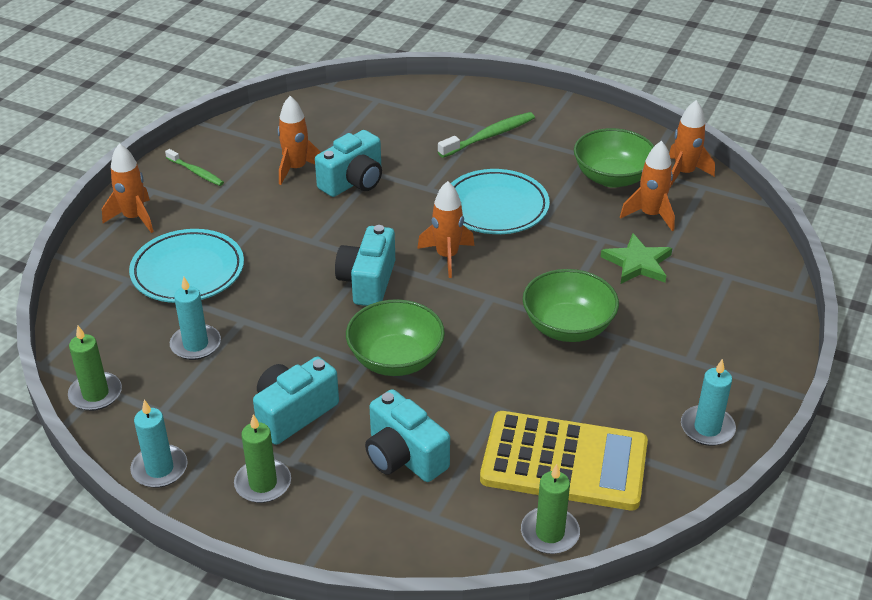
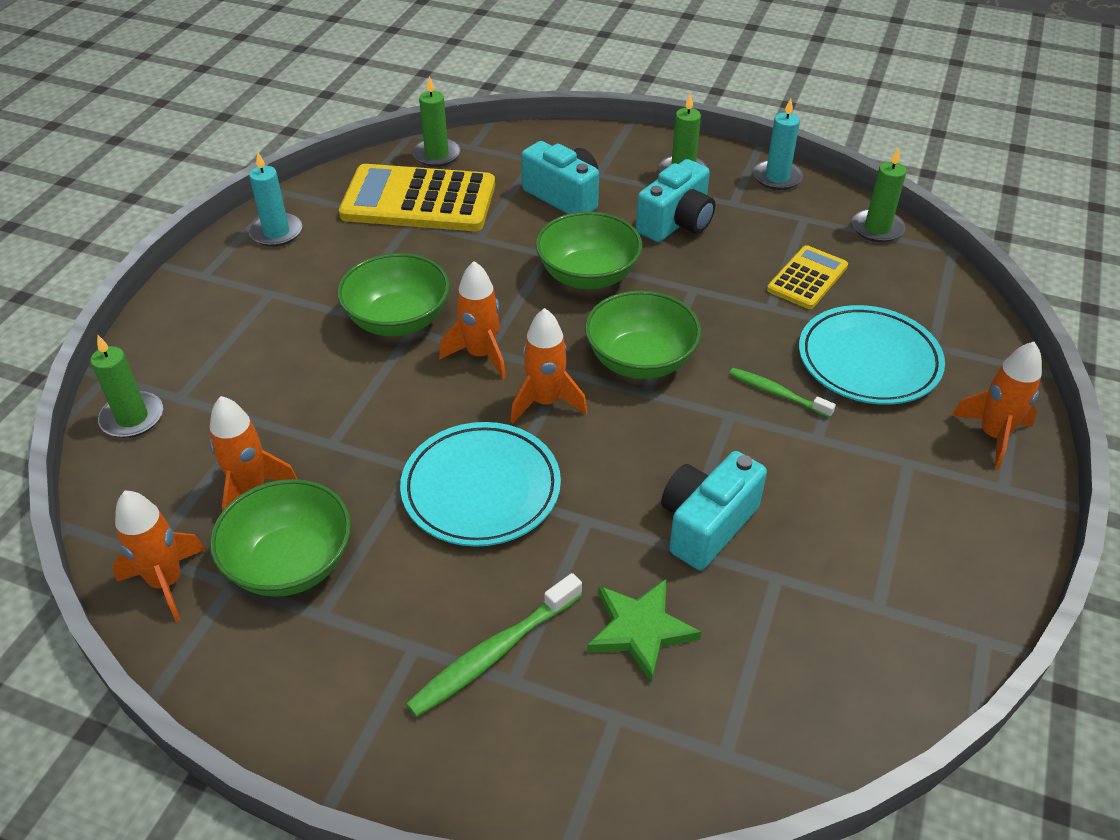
camera: 175 degrees right, 5 degrees up
green toothbrush [165,149,224,186] -> green toothbrush moved to [729,368,836,418]
turquoise candle [170,277,221,360] -> yellow calculator [767,245,848,309]
orange rocket [278,96,321,185] -> orange rocket moved to [439,261,506,379]
turquoise camera [335,225,395,306] -> green bowl [585,291,701,379]
green star [601,233,672,284] -> green star moved to [587,579,701,683]
none -> green candle [91,335,163,438]

